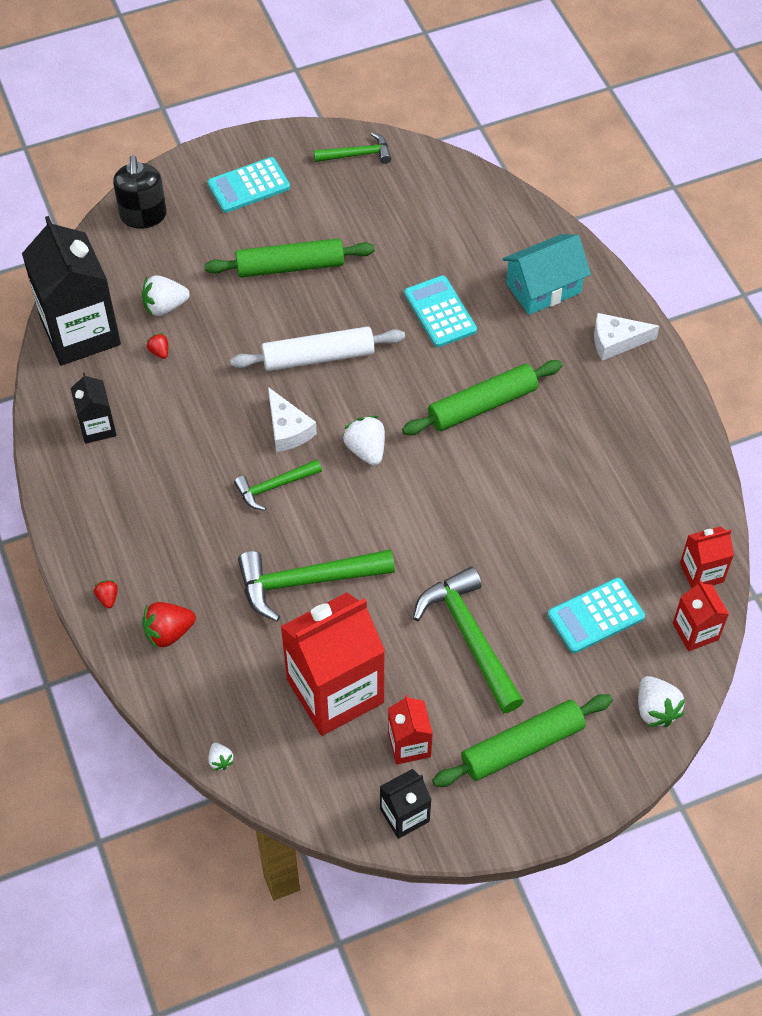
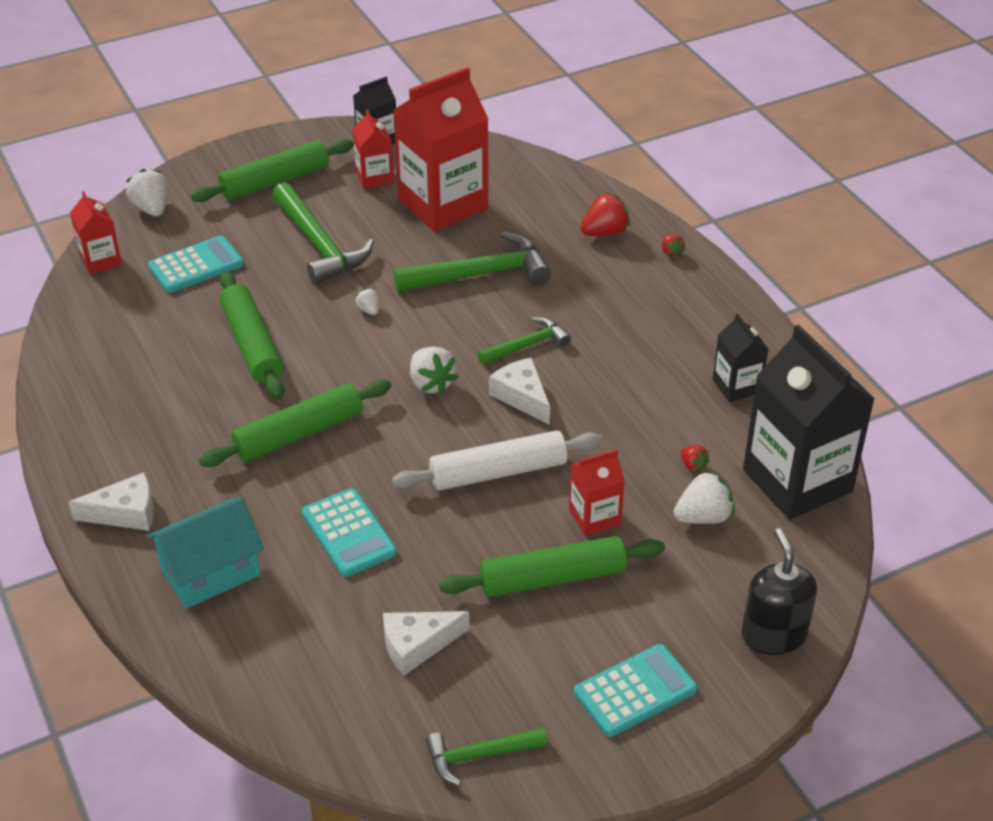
camera: 175 degrees right, 15 degrees down
white strawberry [208,743,234,770] -> white strawberry moved to [355,288,379,315]
red carton [680,526,734,589] -> red carton moved to [569,449,625,536]
none -> green rolling pin [220,271,284,399]
none -> white cheese [383,611,469,676]

